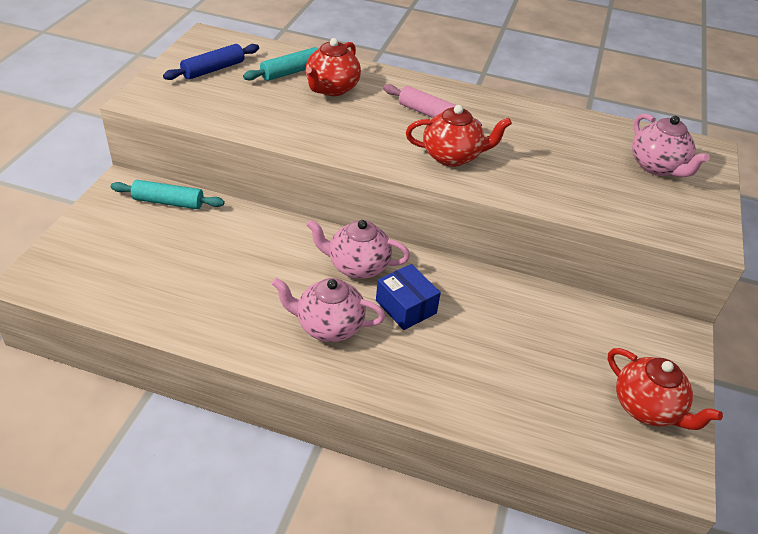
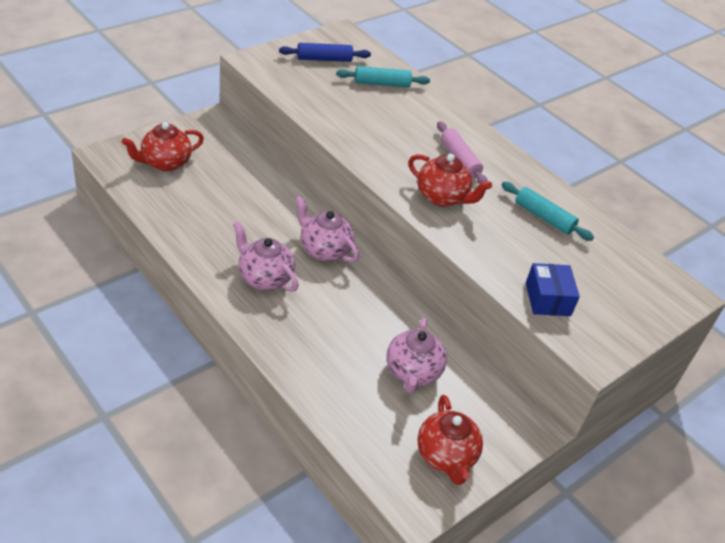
camera: 30 degrees right, 0 degrees up
turquoise rolling pin [111,180,225,209] -> turquoise rolling pin moved to [502,182,594,241]
red teapot [306,38,361,96] -> red teapot moved to [122,122,204,171]
blue box [376,264,441,330] -> blue box moved to [526,263,580,316]
pink teapot [632,113,710,177] -> pink teapot moved to [386,318,447,394]

